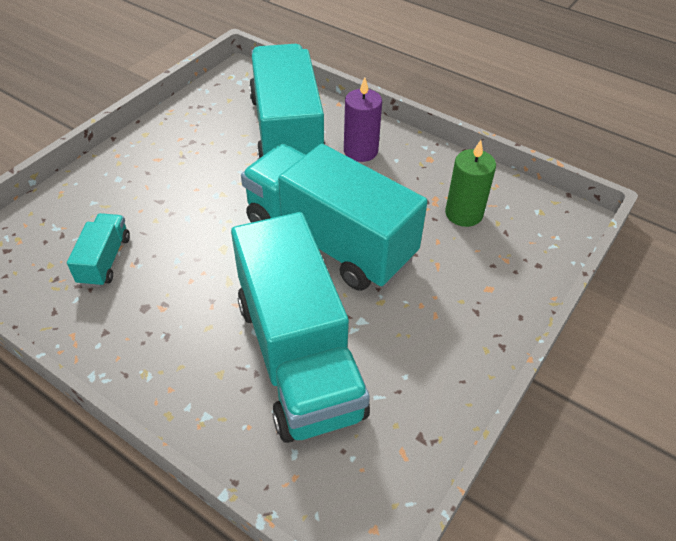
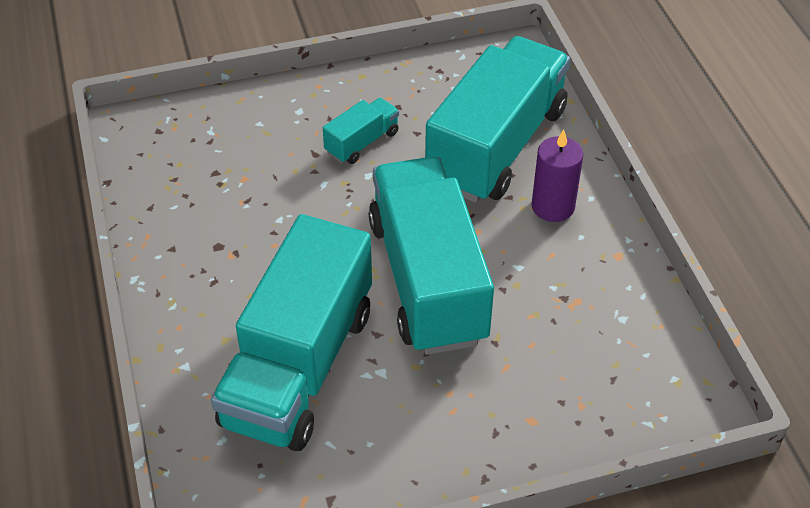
camera: 40 degrees right, 0 degrees up
turquoise truck [67,213,130,287] -> turquoise truck moved to [323,98,399,164]
green candle [445,140,496,227] -> none

